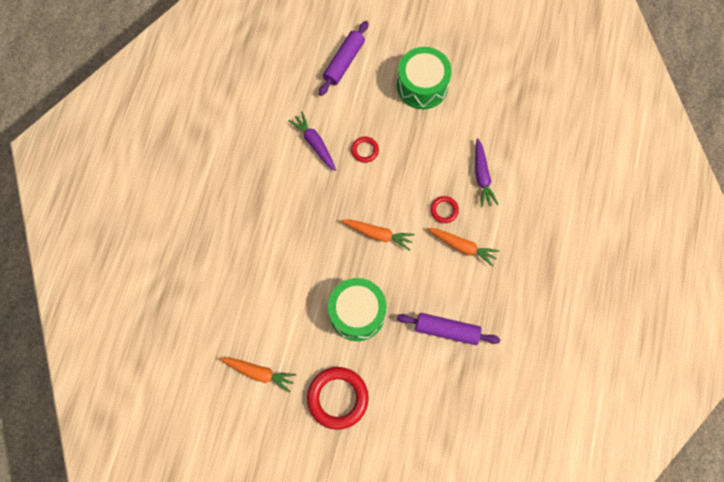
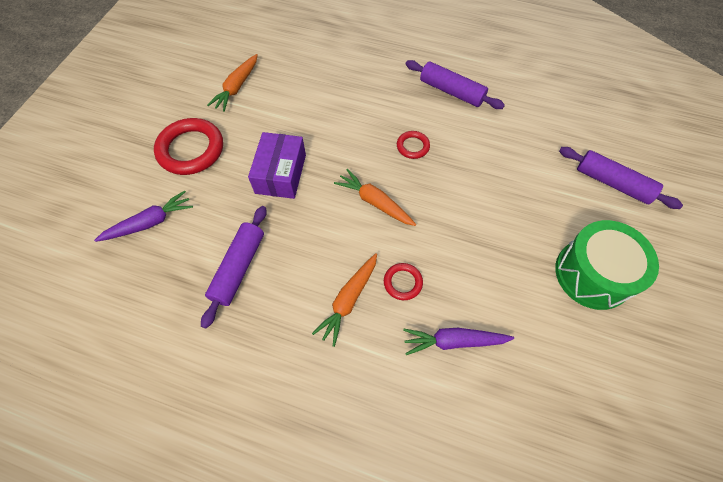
camera: 95 degrees right, 10 degrees down
purple carrot [288,112,336,171] -> purple carrot moved to [94,191,193,242]
green drum [328,278,387,341] -> purple box [248,132,306,199]
orange carrot [341,219,415,251] -> orange carrot turned 105 degrees clockwise [334,169,416,226]
red ring [351,137,379,163] -> red ring moved to [397,131,430,159]
none -> purple rolling pin [406,60,505,109]

